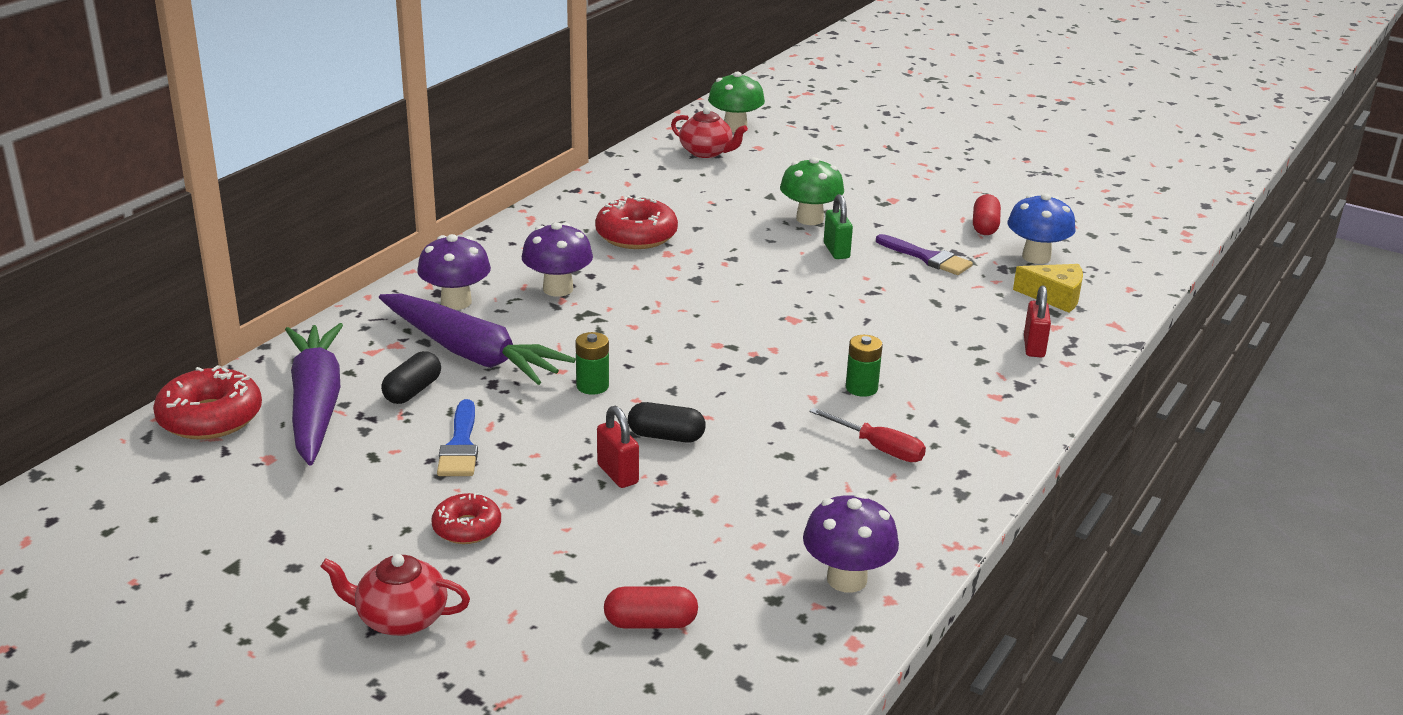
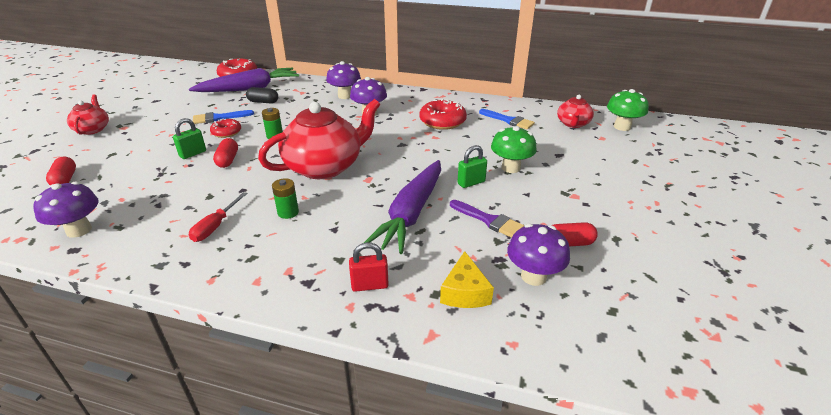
camera: 75 degrees right, 5 degrees up
purple carrot [379,294,575,385] -> purple carrot moved to [364,160,441,254]
red donut [431,493,501,544] -> red donut moved to [210,119,241,138]
red padlock [597,406,639,488] -> green padlock [173,118,206,159]
black capsule [628,402,706,442] -> red capsule [213,138,238,168]
purple brush [876,234,973,275] -> purple brush turned 75 degrees counterclockwise [450,200,524,238]
blue mushroom [1007,193,1075,264] -> purple mushroom [507,224,570,286]
none -> red teapot [258,99,381,179]
none -> blue brush [479,109,535,130]

